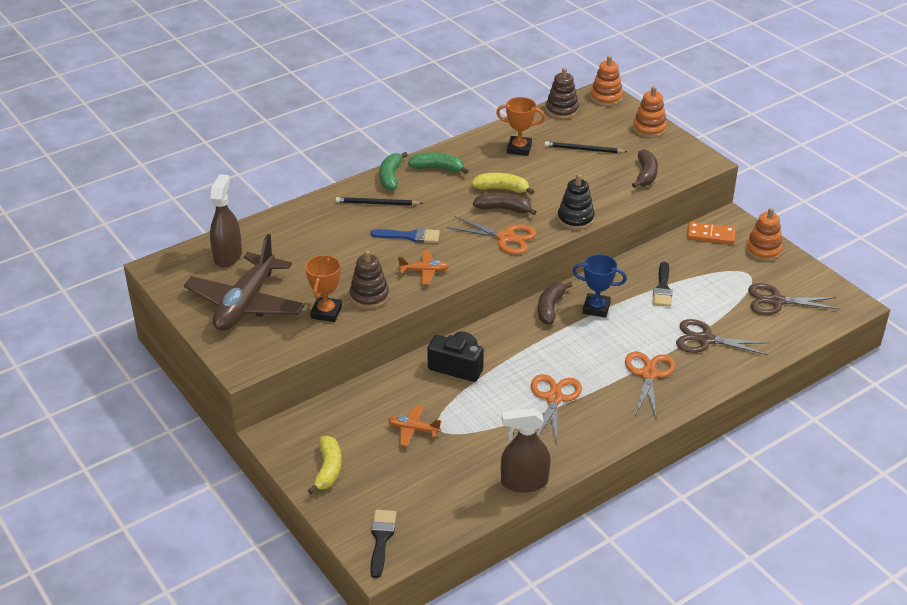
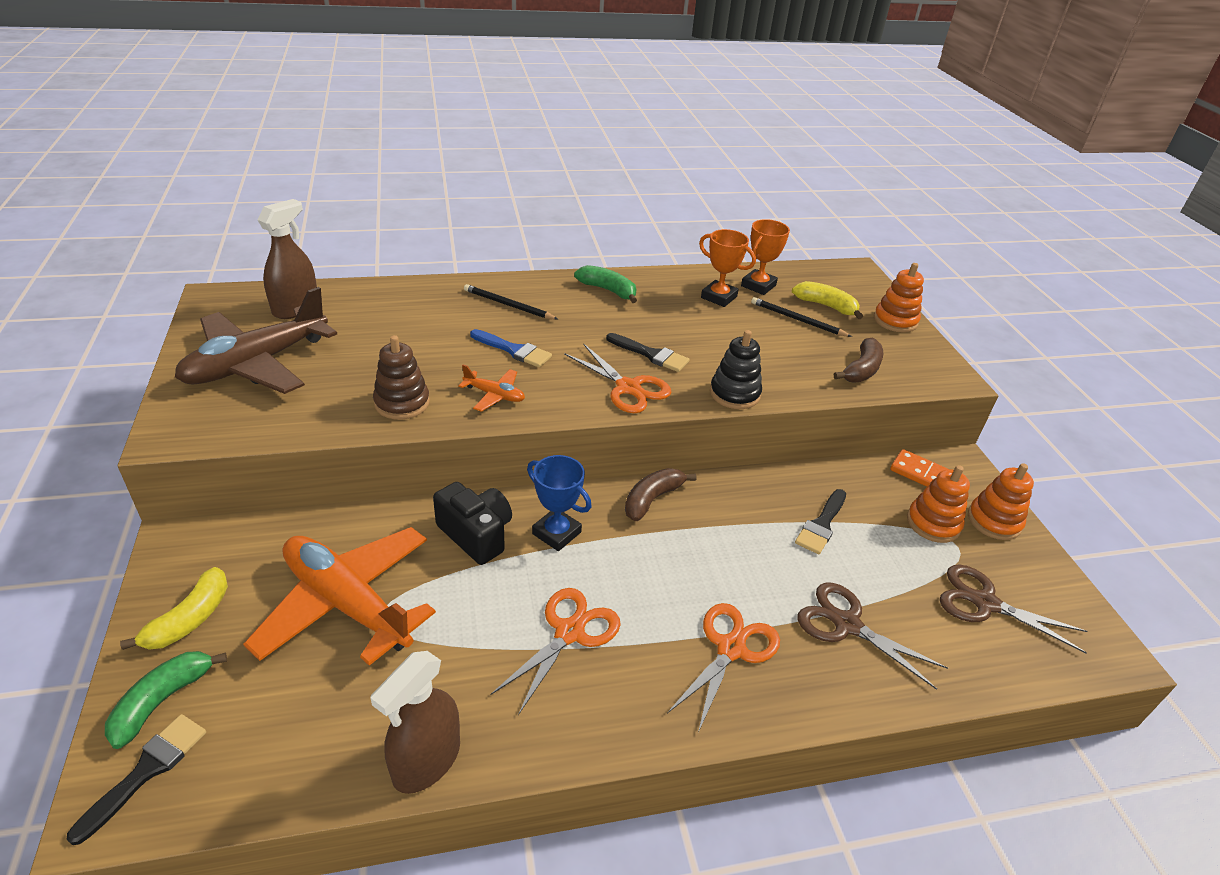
camera: 20 degrees right, 0 degrees up
orange trophy [305,255,342,322] -> orange trophy moved to [741,219,790,295]
green banana [379,152,408,191] -> green banana moved to [105,651,227,749]
orange plane [388,405,441,446] -> orange plane [243,527,436,666], size x2.29
yellow banana [472,173,534,195] -> yellow banana moved to [792,281,863,319]
brown banana [473,192,536,215] -> black brush [606,333,689,372]
brown spray bottle [501,408,551,492] -> brown spray bottle turned 75 degrees counterclockwise [370,651,460,794]
brown stacking toy [546,68,579,119] -> none
blue trophy [573,254,627,318] -> blue trophy moved to [527,455,591,551]
orange stacking toy [590,56,623,106] -> orange stacking toy moved to [907,465,970,543]

